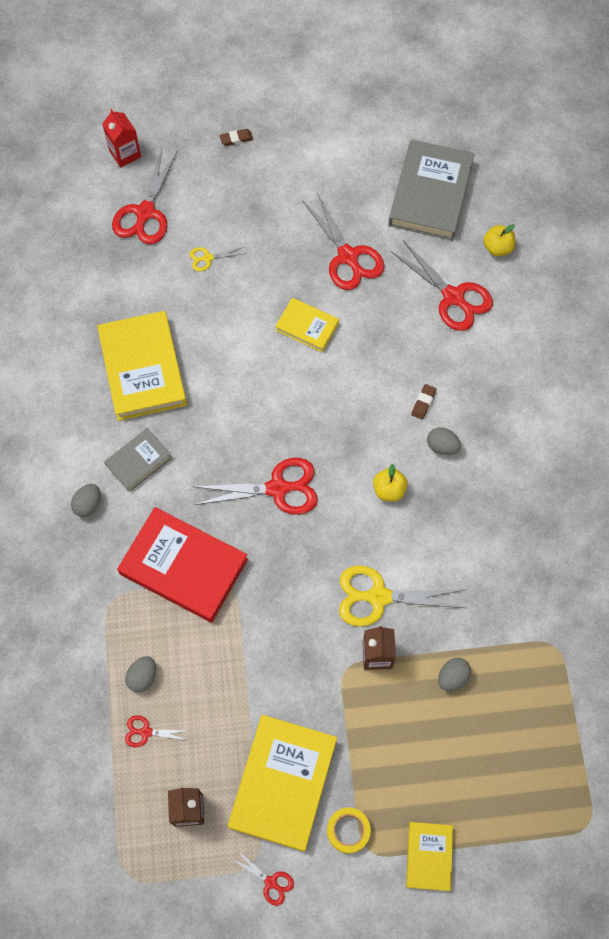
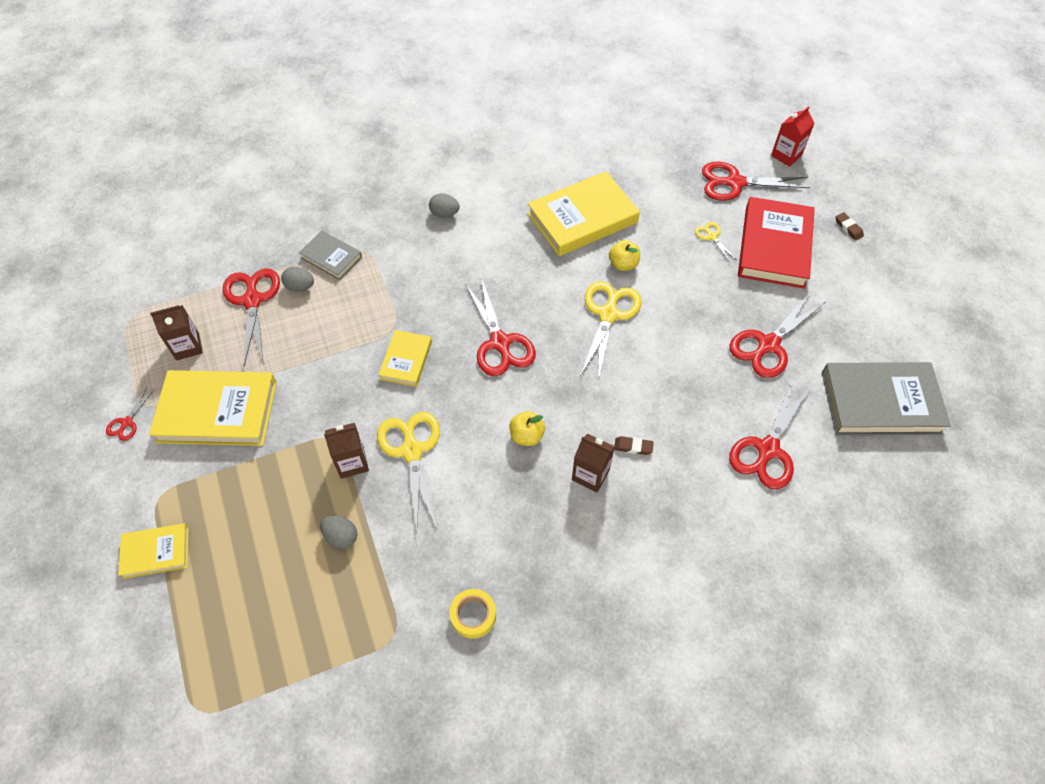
camera: 75 degrees right, 10 degrees down
grey book [104,428,172,492] -> grey book moved to [299,230,362,280]
red book [117,507,248,622] -> red book moved to [738,197,815,289]
red scissors [125,715,190,747] -> red scissors [223,268,280,366], size x2.06
yellow book [275,298,339,352] -> yellow book moved to [378,330,432,387]
yellow tape [327,807,371,854] -> yellow tape moved to [449,589,496,639]
grey egg [427,427,461,455] -> brown carton [572,434,615,492]
yellow apple [483,224,515,256] -> yellow apple moved to [609,240,640,271]
none -> yellow scissors [580,281,642,381]

